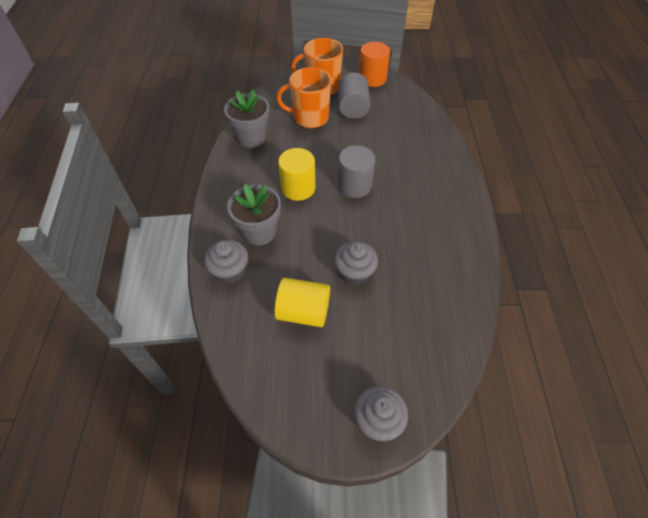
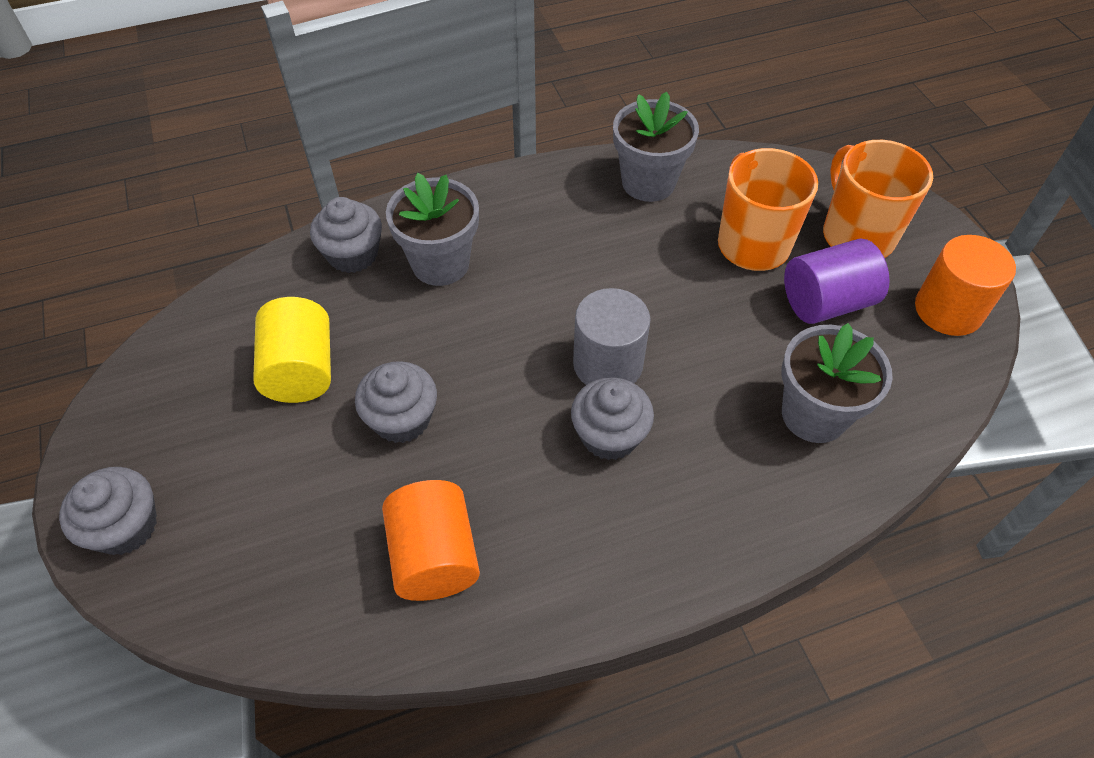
camera: 70 degrees right, 0 degrees up
yellow cylinder [278,148,316,201] -> none
grey cylinder [338,73,370,119] -> purple cylinder [784,238,889,324]
none -> orange cylinder [382,480,480,601]
none -> grey cupcake [571,377,654,460]
none -> grey flower pot [782,323,893,443]

